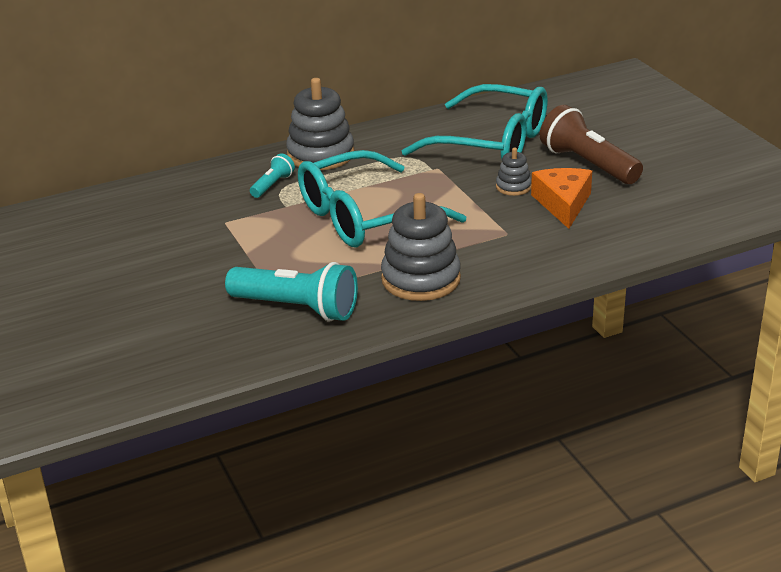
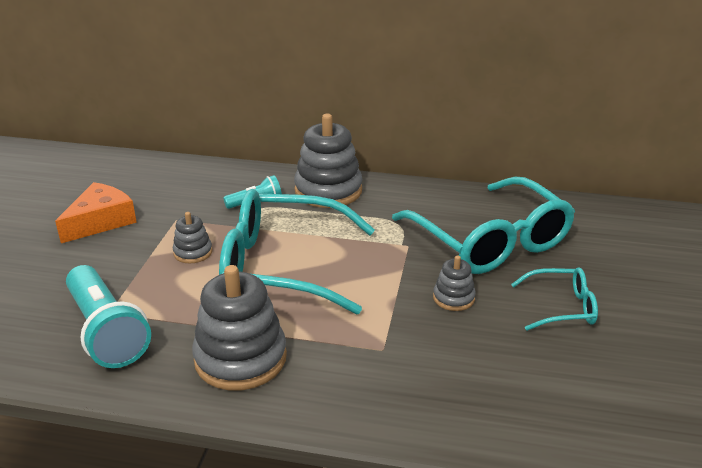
camera: 35 degrees right, 0 degrees up
orange cheese [531,168,592,229] -> orange cheese moved to [55,182,137,243]
brown flashlight [540,105,643,184] -> turquoise glasses [511,268,598,331]
none -> grey stacking toy [173,212,212,263]

